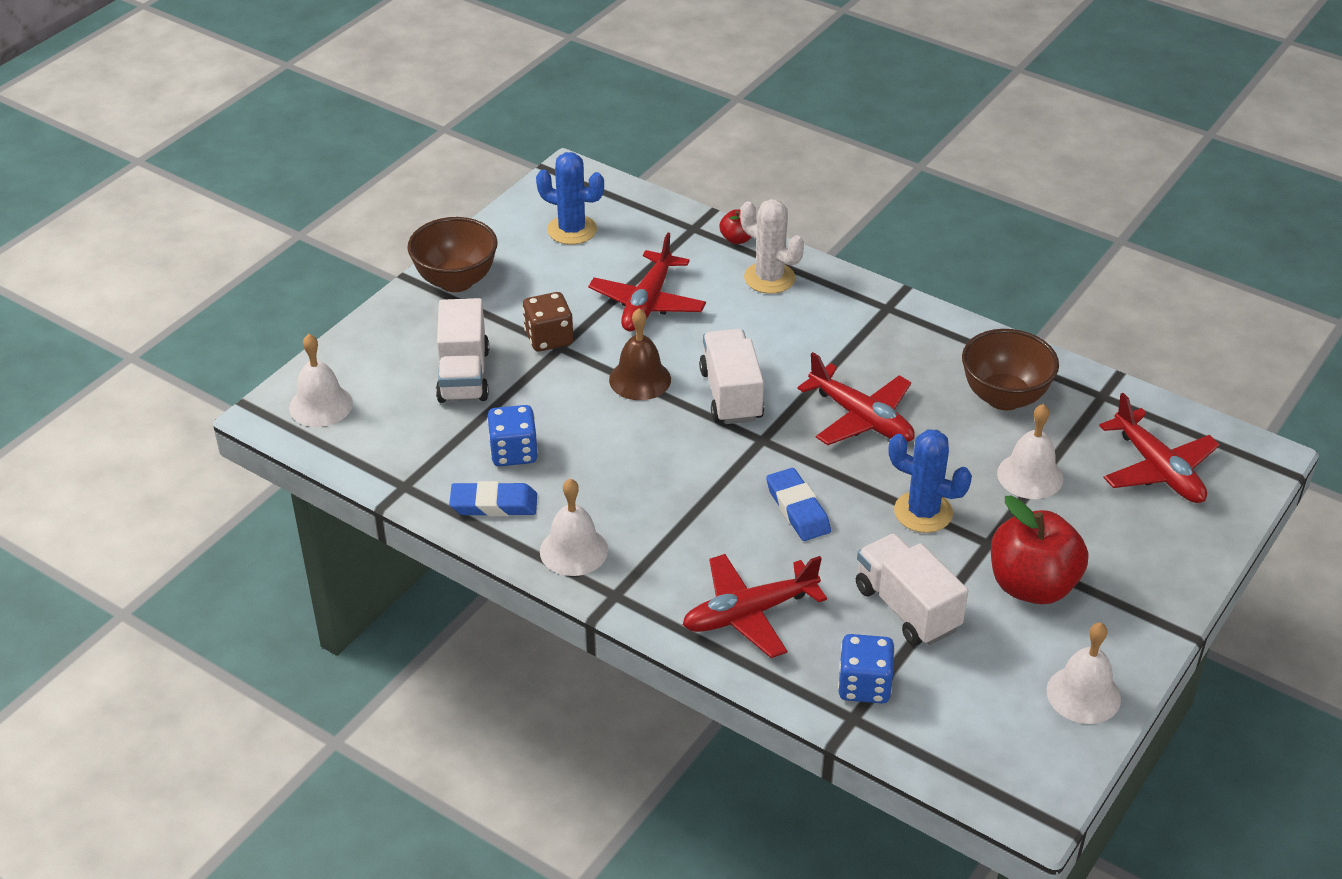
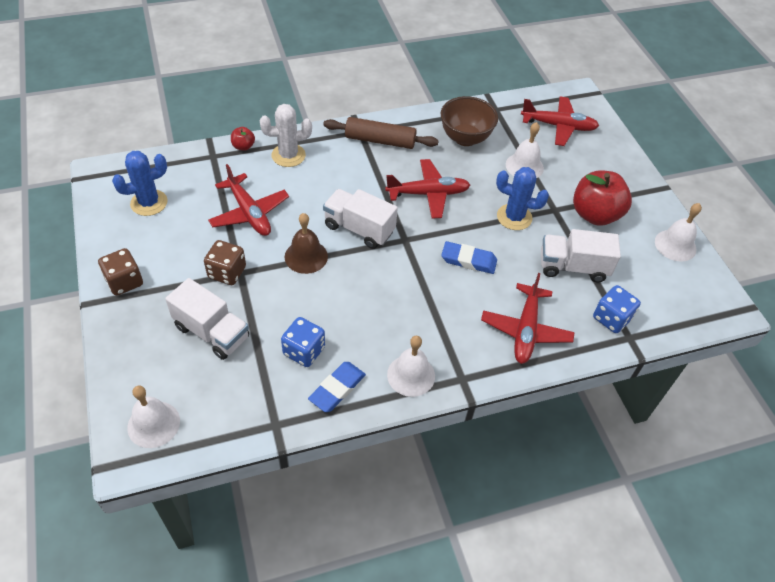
camera: 55 degrees left, 10 degrees up
brown bowl [407,217,497,292] -> brown dice [98,248,143,296]
blue cactus [888,429,972,533] -> blue cactus turned 45 degrees clockwise [496,167,549,230]
none -> brown rolling pin [323,117,439,149]

